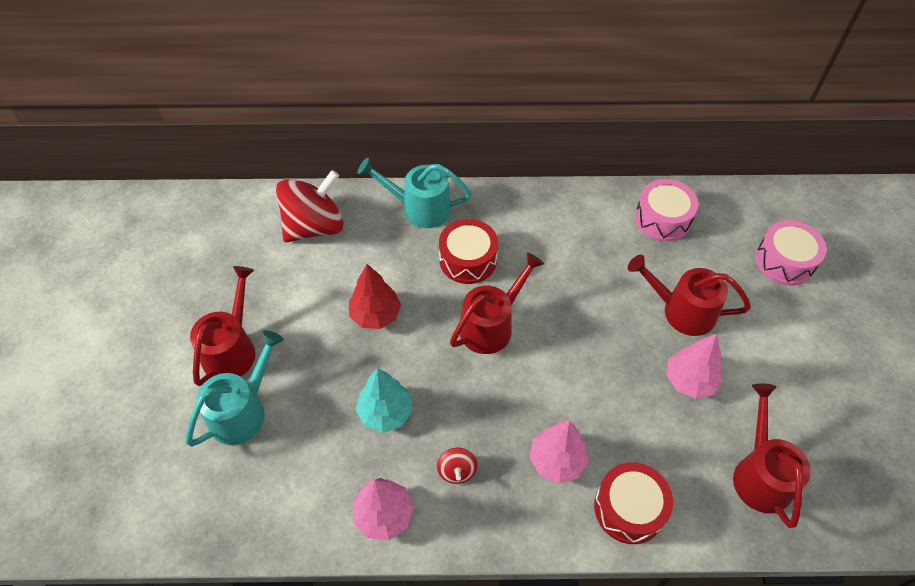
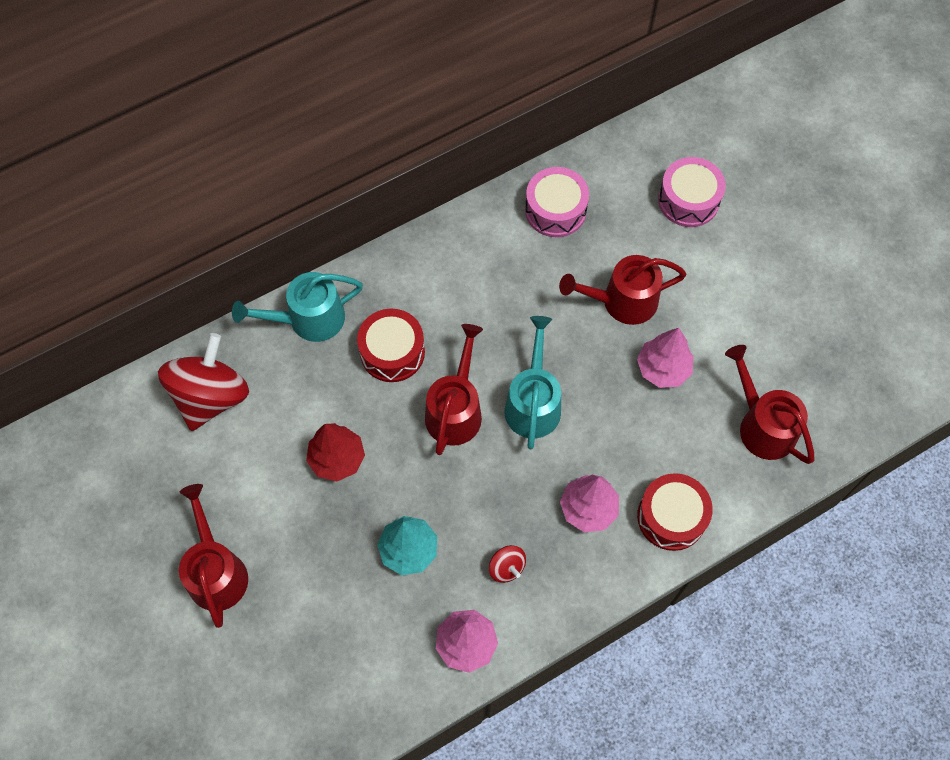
camera: 30 degrees left, 10 degrees up
turquoise watering can [186,330,284,446] -> turquoise watering can moved to [504,316,561,449]

